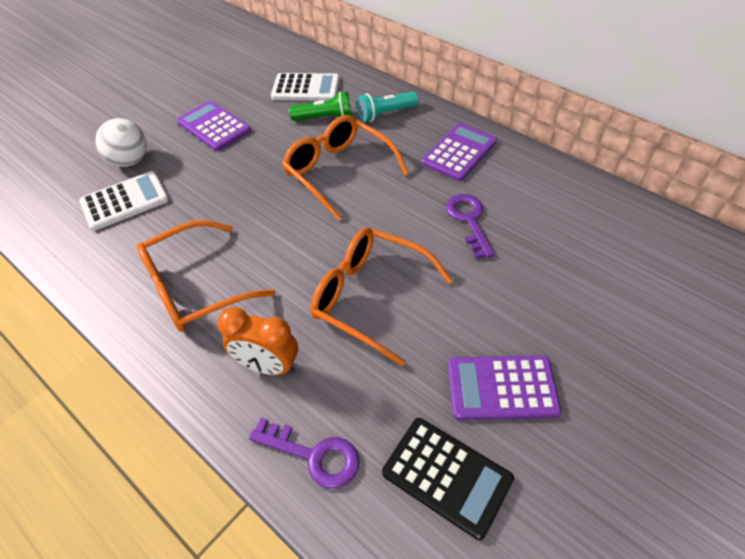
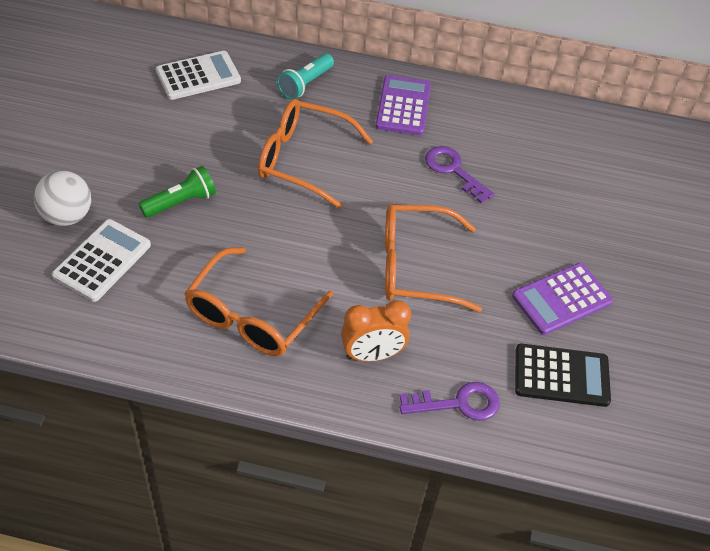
camera: 35 degrees left, 0 degrees up
purple calculator [177,101,251,151] -> none
green flashlight [289,92,351,121] -> green flashlight moved to [139,166,216,218]

